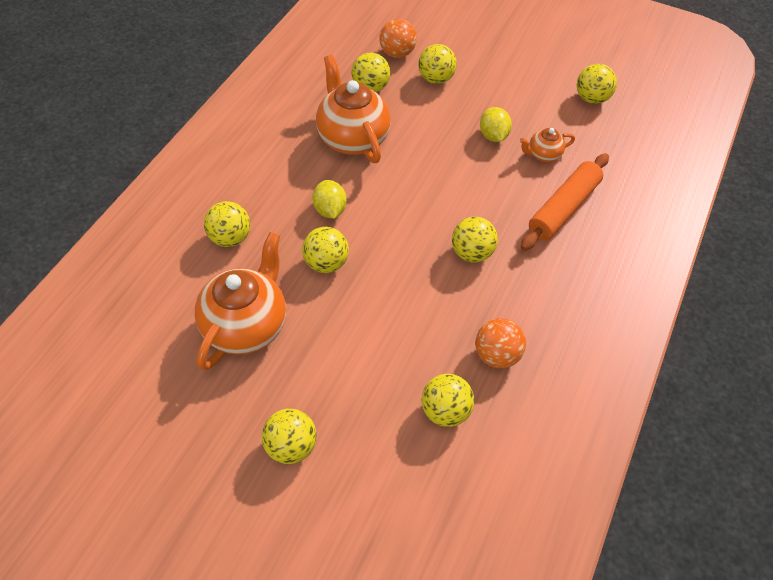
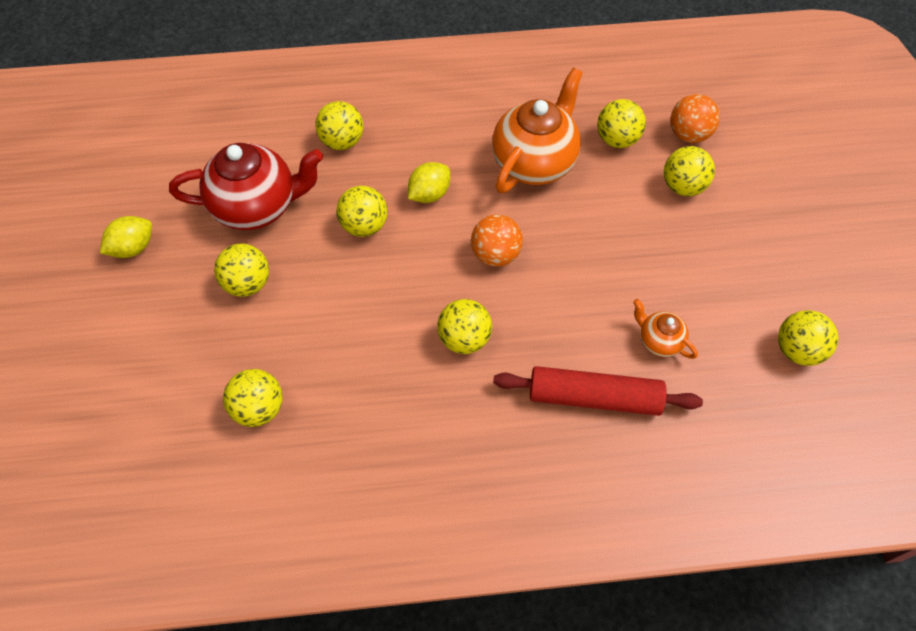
camera: 60 degrees right, 5 degrees up
orange teapot [195,232,286,371] -> red teapot [169,143,323,230]
yellow ball [262,409,316,464] -> yellow ball moved to [214,243,269,297]
orange ball [475,318,526,368] -> orange ball moved to [471,214,523,267]
yellow lemon [480,107,512,142] -> yellow lemon moved to [100,216,152,258]
orange rolling pin [521,153,609,251] -> red rolling pin [493,366,703,416]

